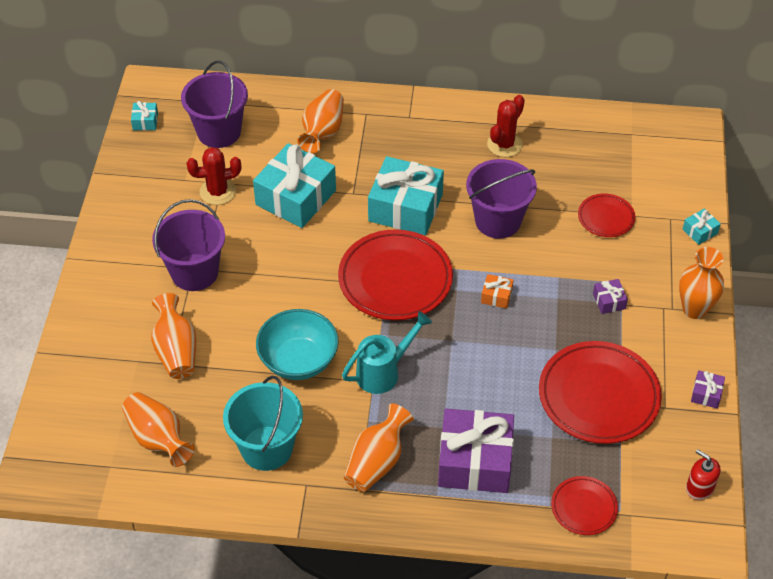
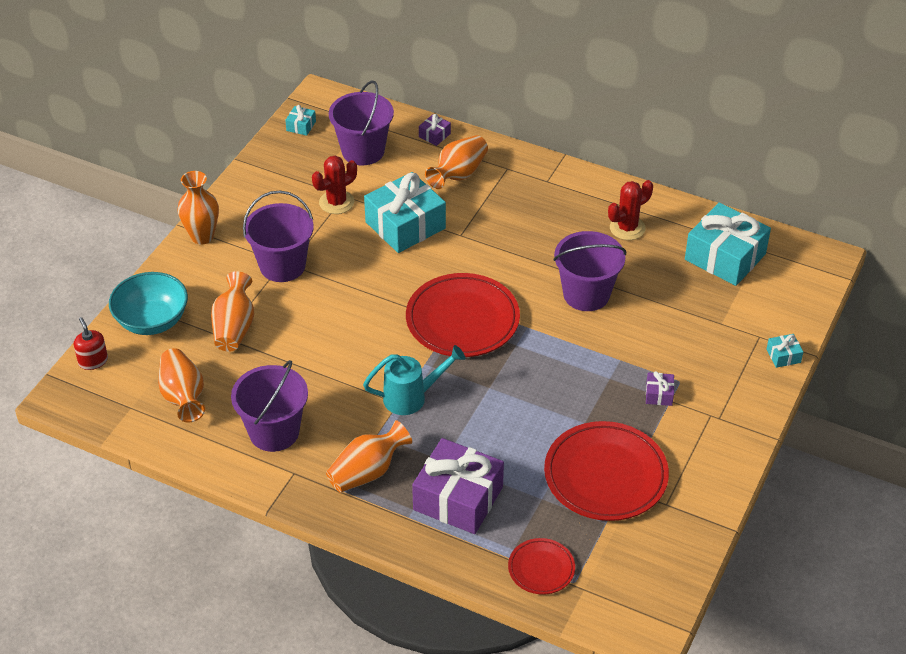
camera: 20 degrees right, 5 degrees down
red cactus [186,147,241,205] -> red cactus turned 45 degrees counterclockwise [312,156,357,214]
turquoise bucket [223,376,303,471] -> purple bucket [231,360,308,452]
turquoise bowl [256,309,339,380] -> turquoise bowl moved to [109,272,188,335]
turquoise gift [368,156,444,236] -> turquoise gift moved to [685,203,771,286]
orange gift [481,274,513,309] -> none
red plate [578,193,635,237] -> none
orange vase [679,247,724,319] -> orange vase moved to [177,171,219,245]
red soap dispenser [686,449,720,500] -> red soap dispenser moved to [74,317,108,370]
purple gift [691,370,725,408] -> purple gift moved to [419,114,451,146]

